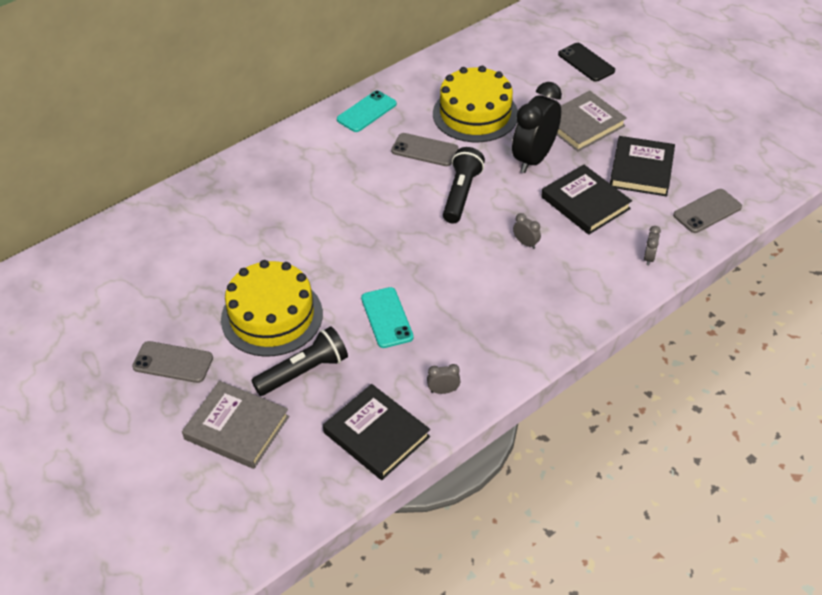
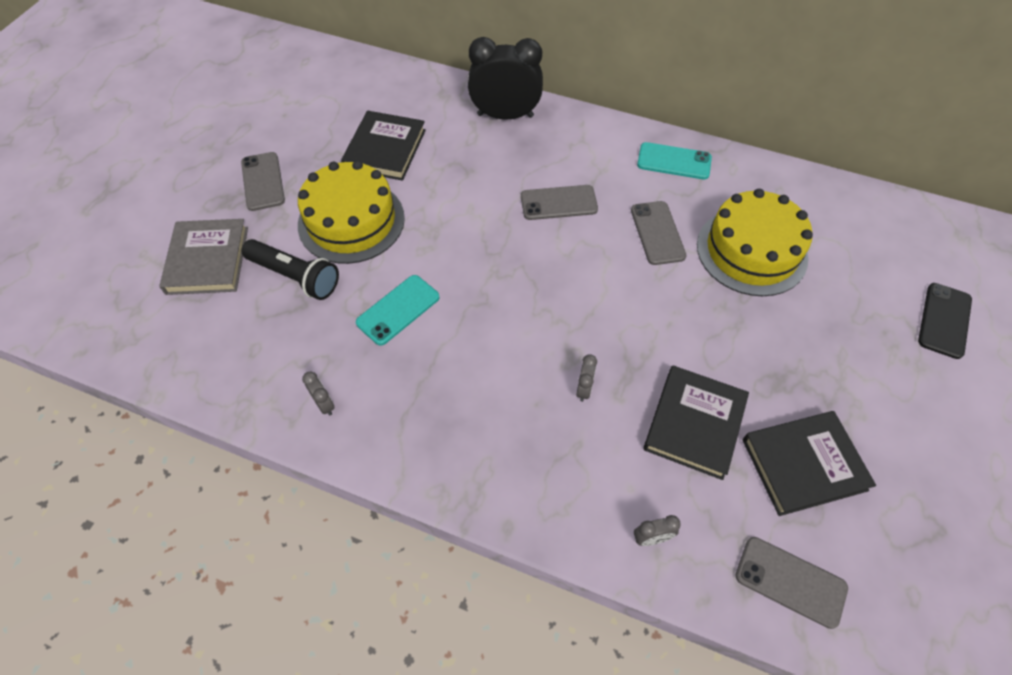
camera: 60 degrees right, 10 degrees up
black book [323,384,430,480] -> black book moved to [341,111,426,181]
black flashlight [443,147,485,223] -> none
black clock [512,82,562,173] -> black clock moved to [468,37,543,120]
grey book [557,91,627,152] -> none
none -> grey phone [521,185,598,220]

